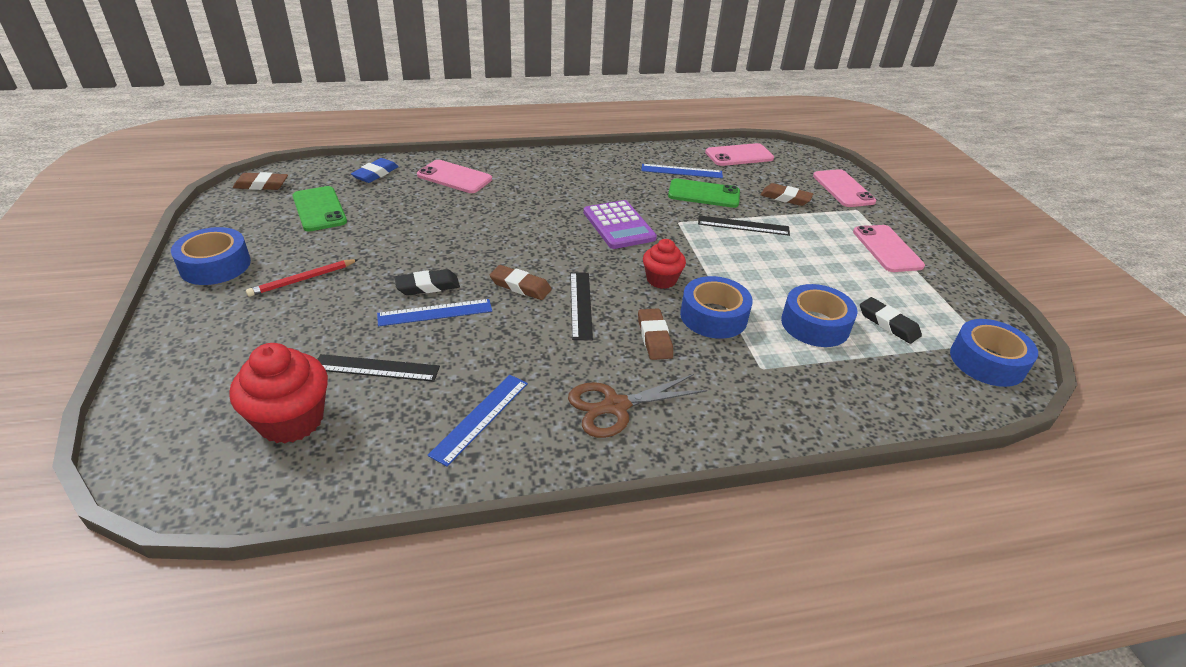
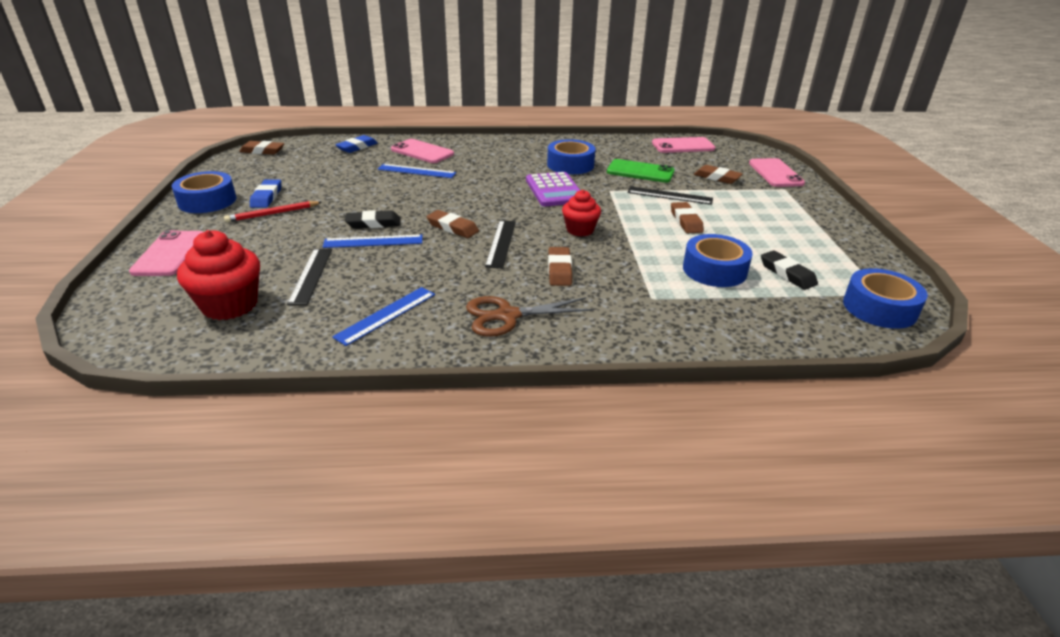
camera: 10 degrees right, 5 degrees down
green phone [292,186,347,231] -> none
black ruler [317,354,440,382] -> black ruler turned 75 degrees clockwise [287,249,332,305]
blue ruler [641,164,723,178] -> blue ruler moved to [378,164,456,178]
blue tape [680,276,753,339] -> blue tape moved to [547,139,595,174]
pink phone [853,225,925,272] -> pink phone moved to [129,230,203,276]
none -> blue eraser [250,179,281,208]
none -> brown eraser [671,202,704,233]

